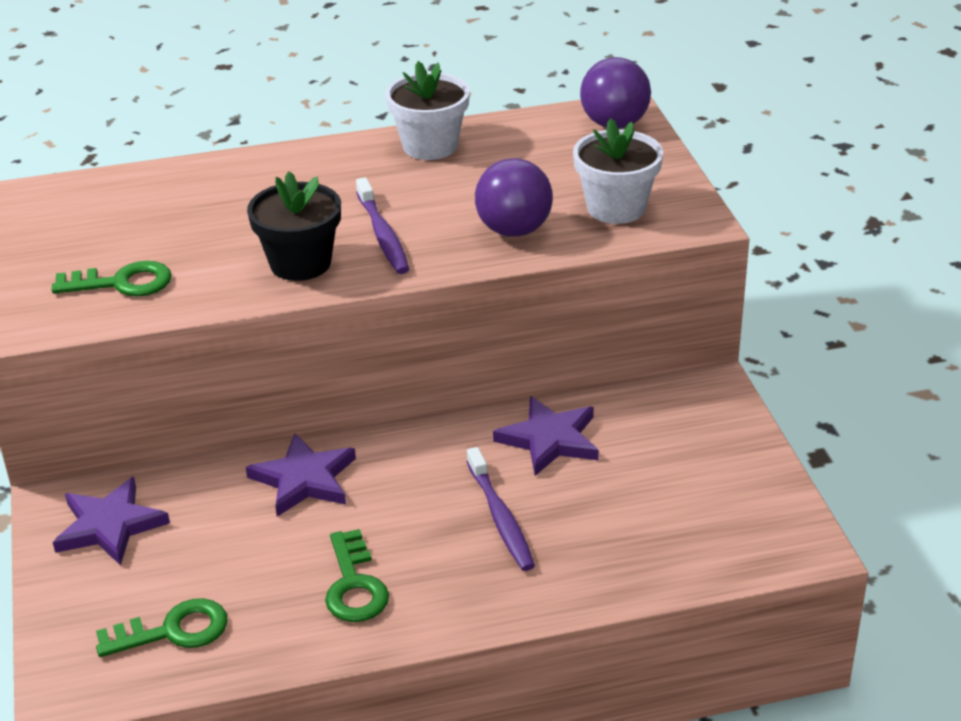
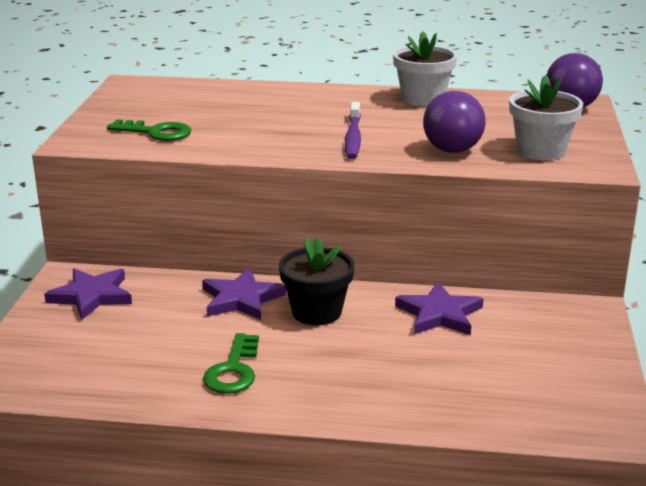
camera: 20 degrees right, 10 degrees down
green key [96,598,228,657] -> none
black flower pot [247,172,341,281] -> black flower pot moved to [279,236,355,325]
purple toothbrush [467,447,535,571] -> none

